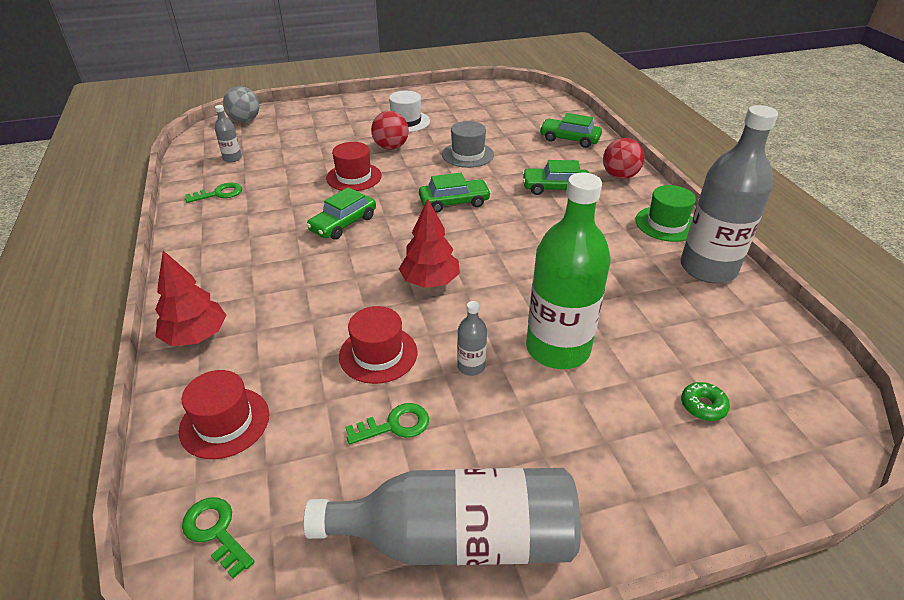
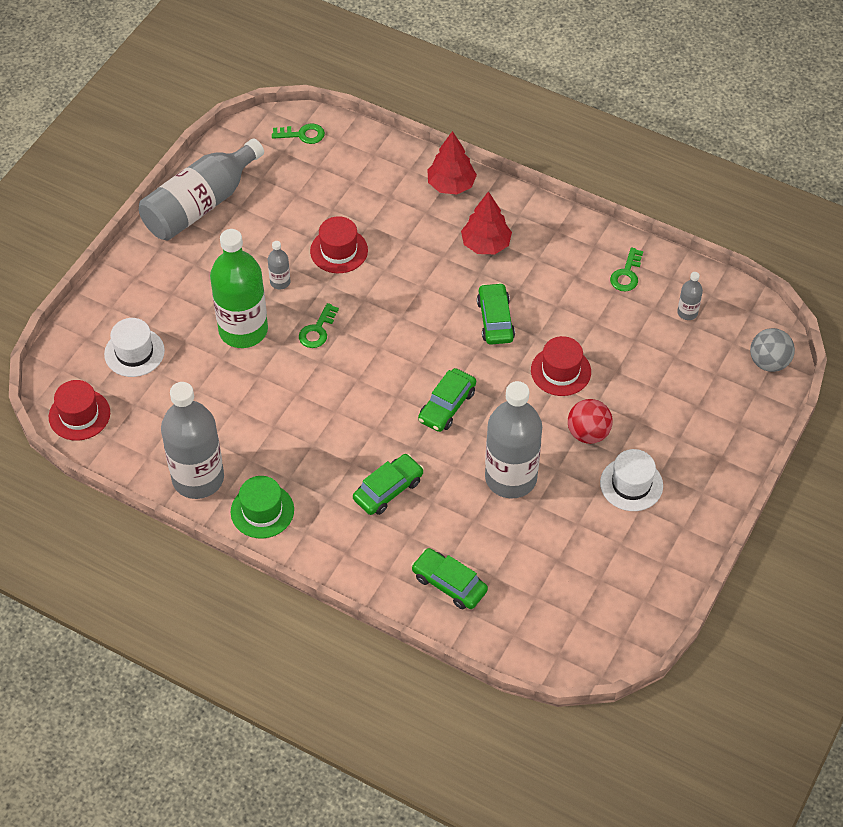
camera: 135 degrees right, 15 degrees up
red hat [179,370,269,459] -> red hat moved to [49,380,110,441]
green key [346,403,429,445] -> green key moved to [299,303,339,348]
red tree [399,199,460,288] -> red tree moved to [461,191,512,254]
grey hat [442,121,494,168] -> grey bottle [485,381,542,499]
green car [540,113,602,148] -> green car turned 120 degrees counterclockwise [411,548,488,609]
red ball [603,138,645,179] -> none
green donut [681,382,730,421] -> white hat [104,318,165,377]

